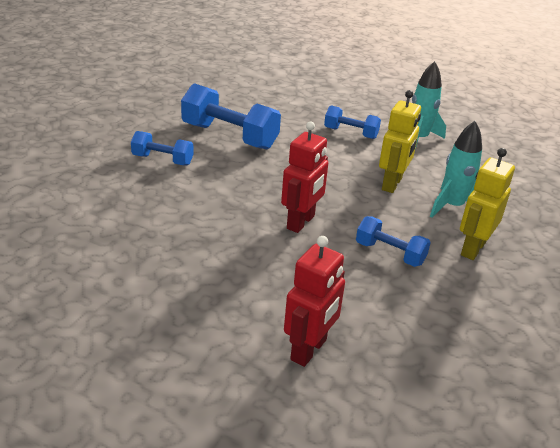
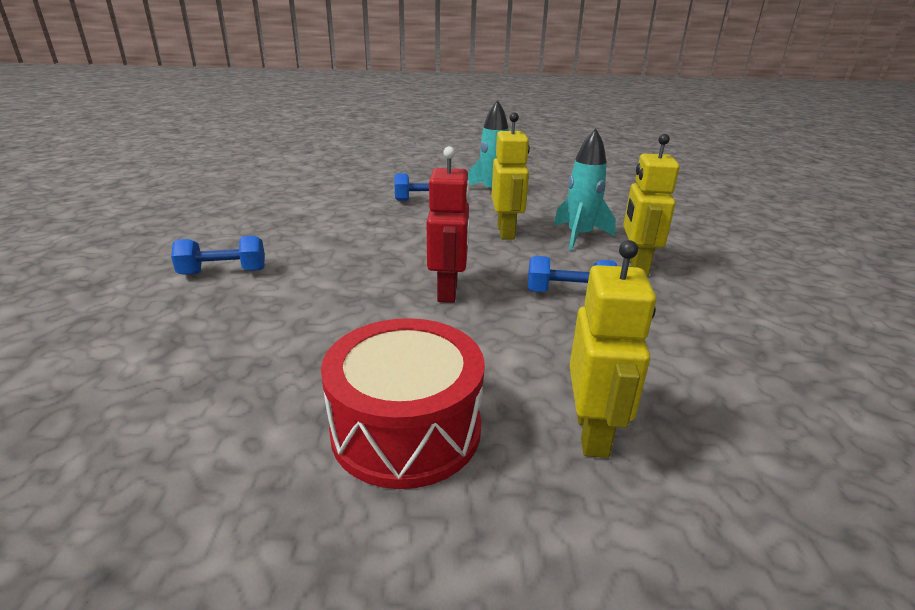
camera: 25 degrees left, 5 degrees down
blue dumbbell [181,83,281,149] -> none
red robot [284,236,345,367] -> yellow robot [569,240,656,458]
none -> red drum [321,318,485,489]

